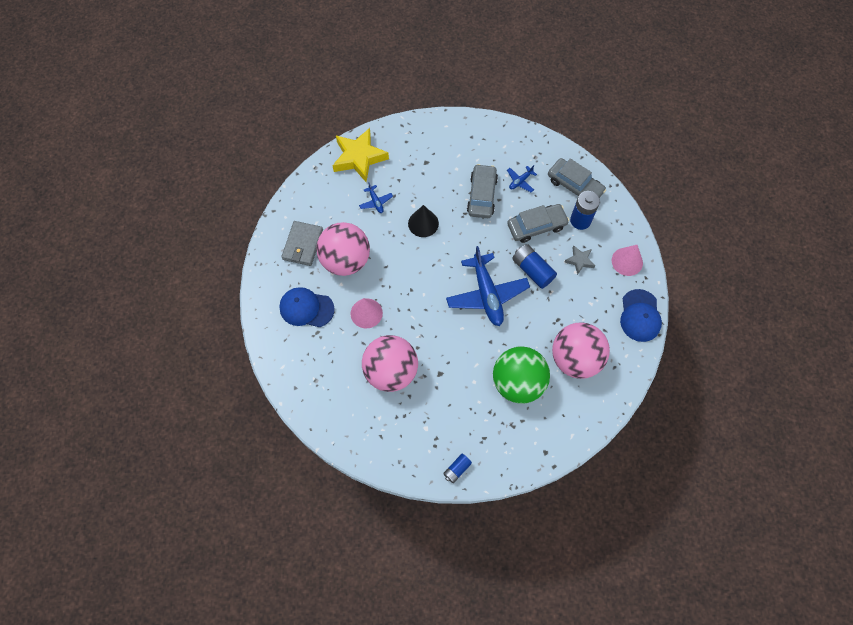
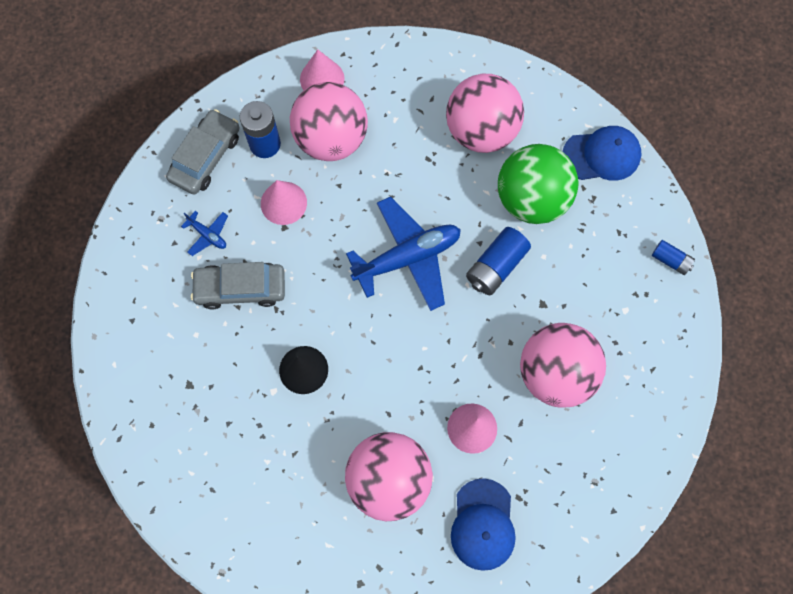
camera: 100 degrees left, 5 degrees up
grey wallet [281,221,323,266] -> none
yellow star [332,128,389,182] -> none
blue plane [359,182,393,213] -> none
grey car [507,204,569,243] -> pink cone [261,180,307,225]
blue battery [512,244,557,289] -> blue battery moved to [466,227,531,295]
grey star [564,246,595,275] -> pink ball [290,82,368,161]
blue cap [620,289,662,342] -> blue cap moved to [563,126,642,181]

